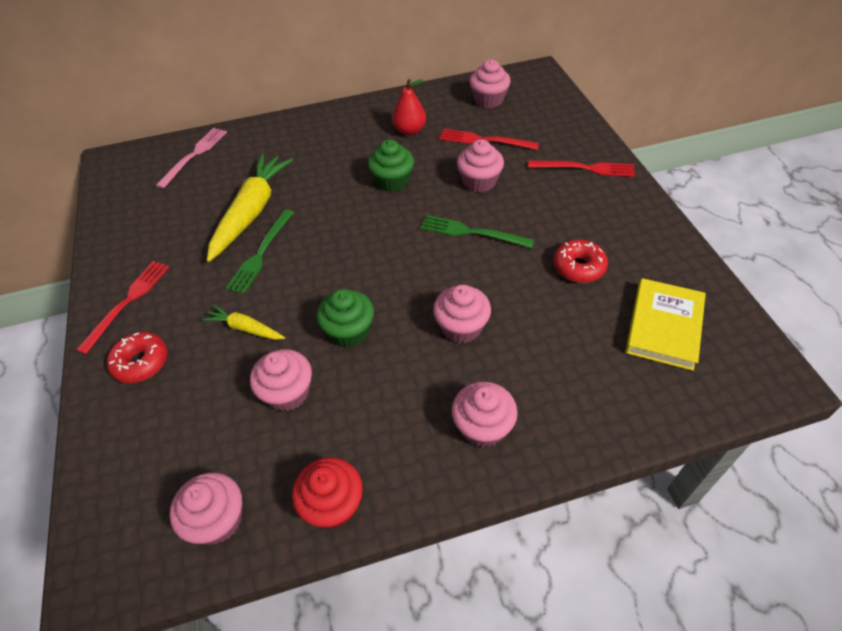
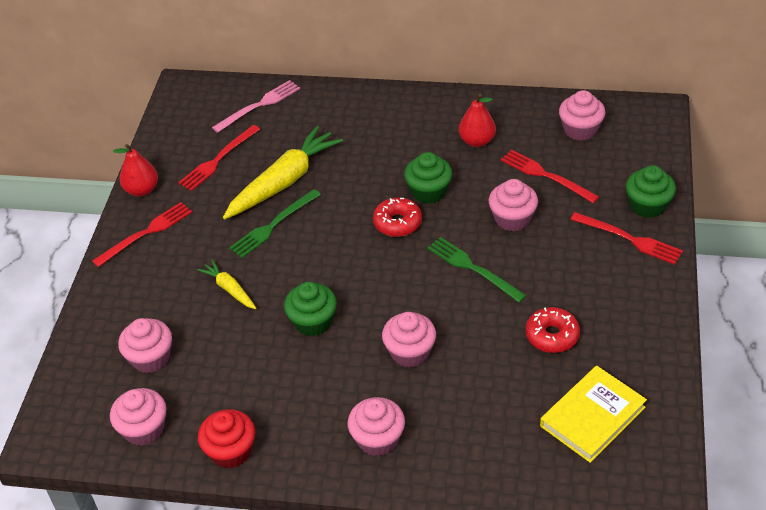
camera: 25 degrees right, 5 degrees down
red donut [107,332,168,383] -> red donut moved to [373,197,422,237]
pink cupcake [250,349,312,411] -> pink cupcake moved to [118,318,172,373]
none -> red pear [113,144,158,197]
none -> red fork [178,125,260,191]
none -> green cupcake [626,165,676,218]

